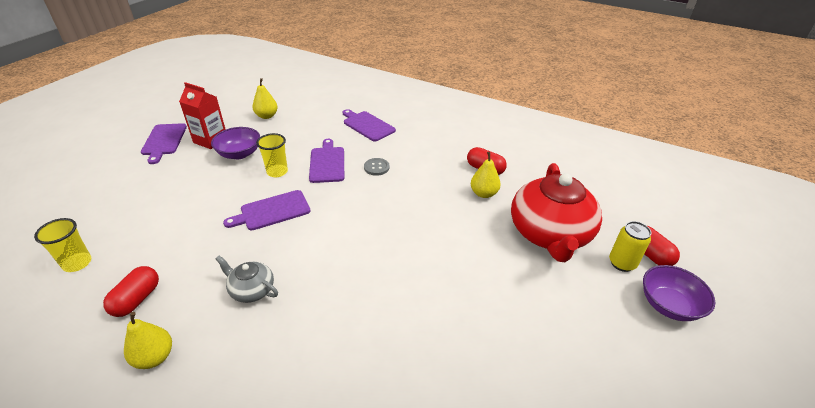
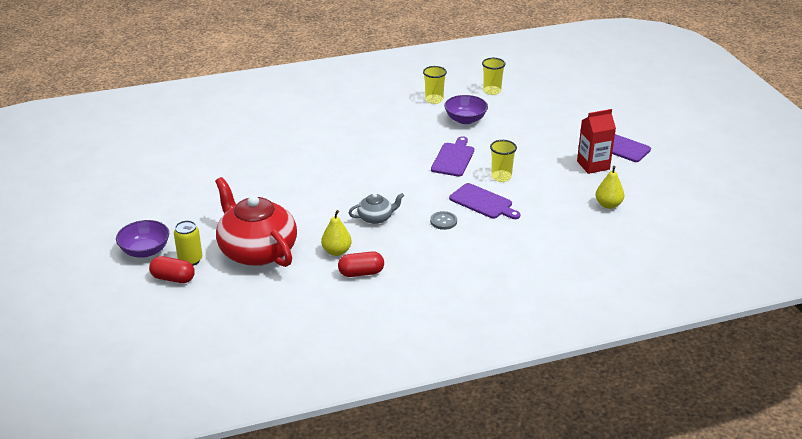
camera: 135 degrees right, 5 degrees down
red capsule [103,266,159,317] -> yellow cup [423,66,447,104]
yellow pear [124,312,172,369] -> none
purple bowl [211,127,260,159] -> purple bowl moved to [444,95,488,124]
grey teapot [216,256,278,303] -> grey teapot moved to [349,193,404,224]
purple cutting board [342,109,396,141] -> none

